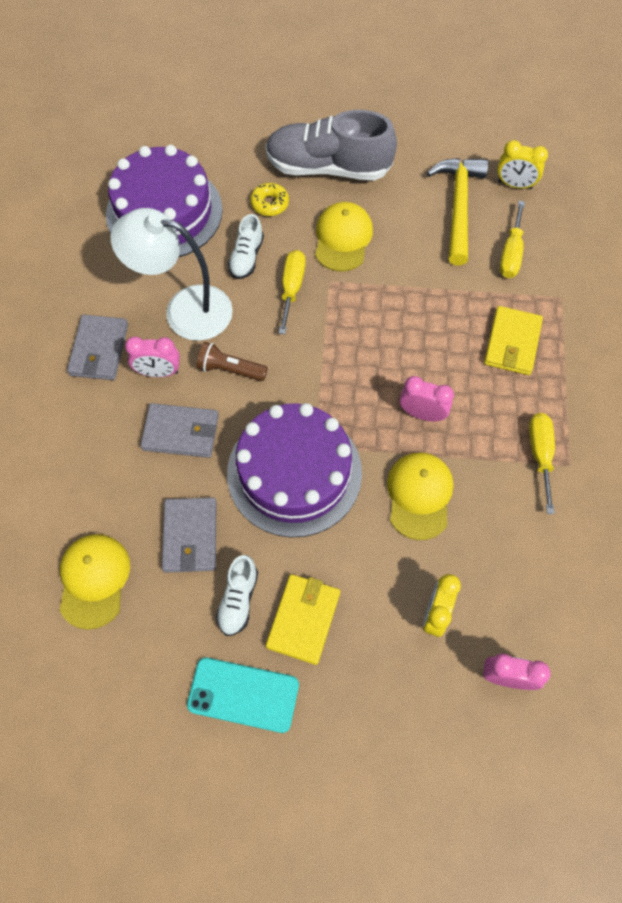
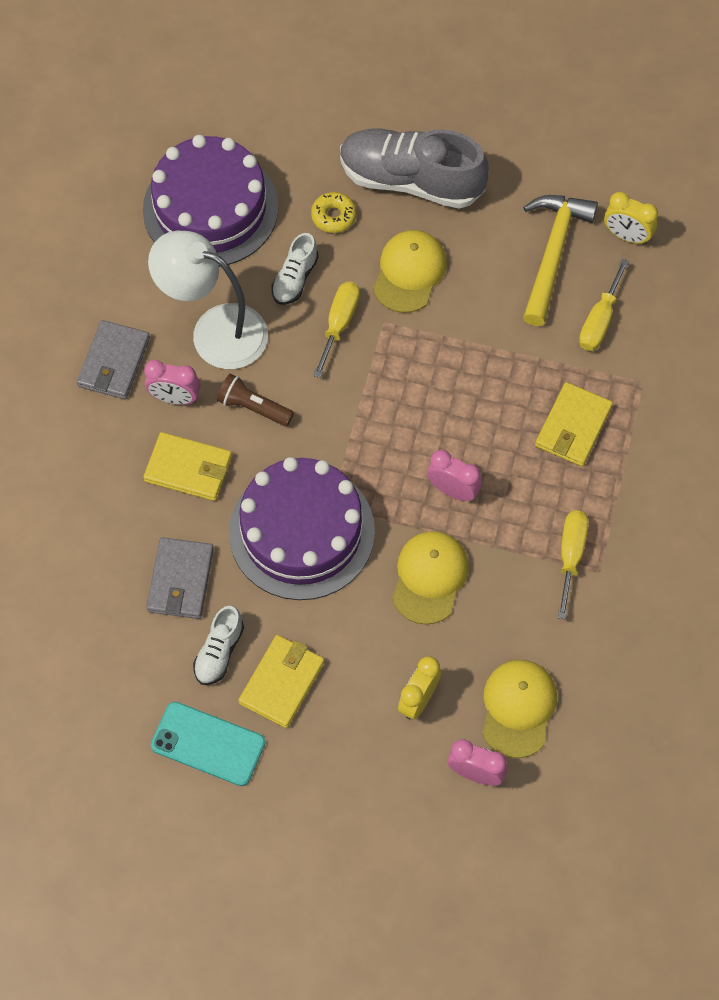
camera: 10 degrees right, 0 degrees up
yellow cap [60,534,130,630] -> yellow cap moved to [482,660,557,758]
grey wallet [140,403,219,458] -> yellow wallet [143,432,232,501]

